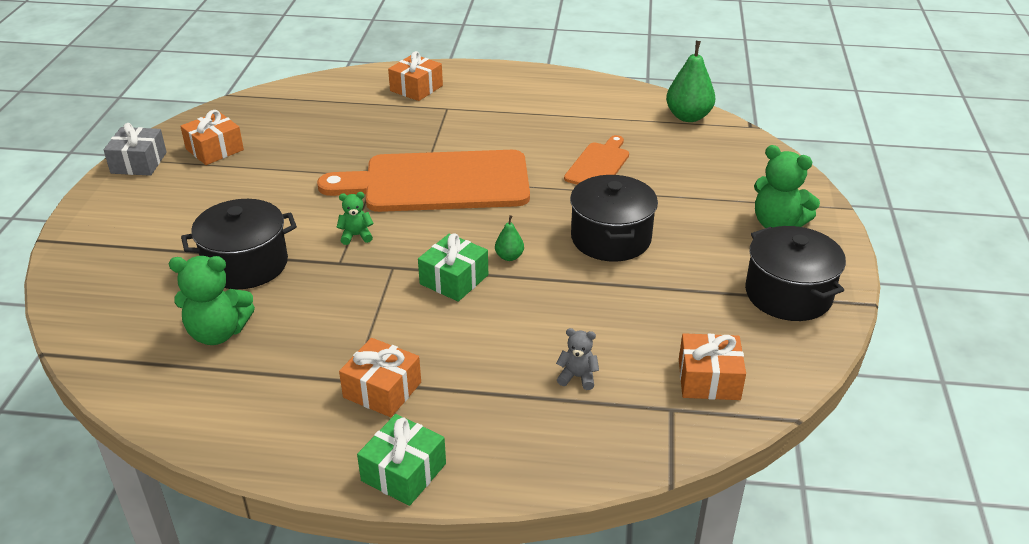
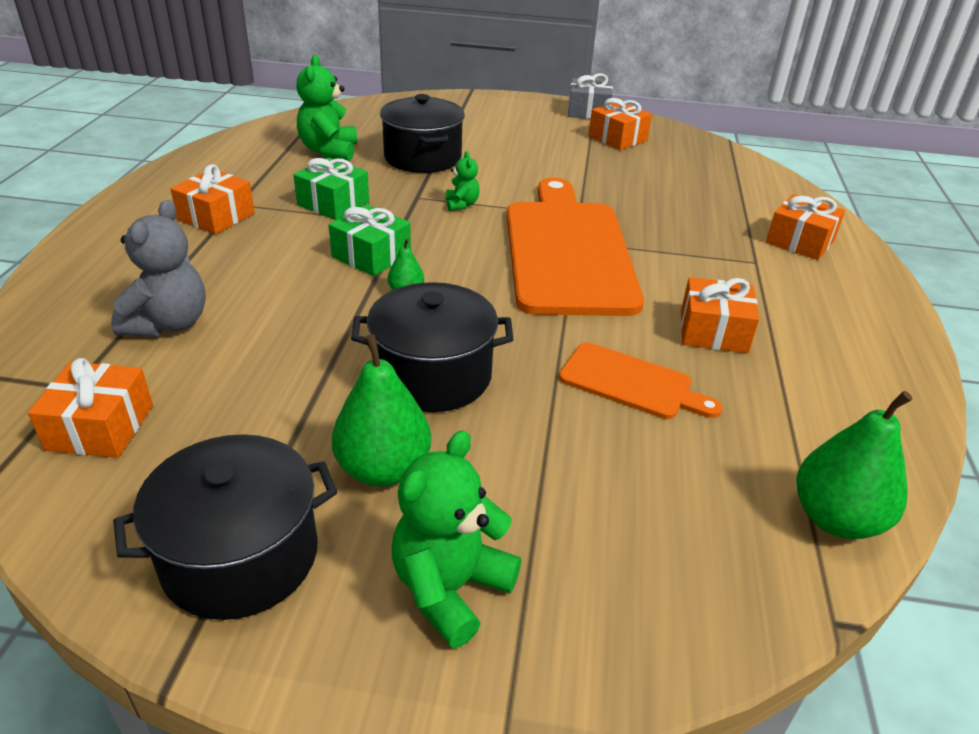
camera: 90 degrees right, 0 degrees up
green gift [357,414,446,506] -> green gift moved to [294,158,369,220]
grey teddy bear [556,328,599,390] -> grey teddy bear [111,200,206,337], size x1.88
none -> green pear [332,334,431,487]
none -> orange gift [681,277,759,353]

